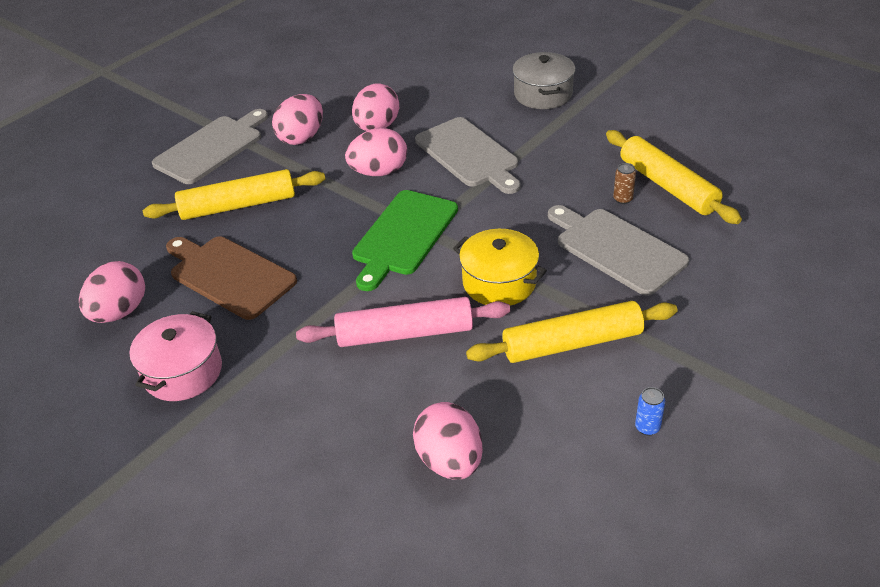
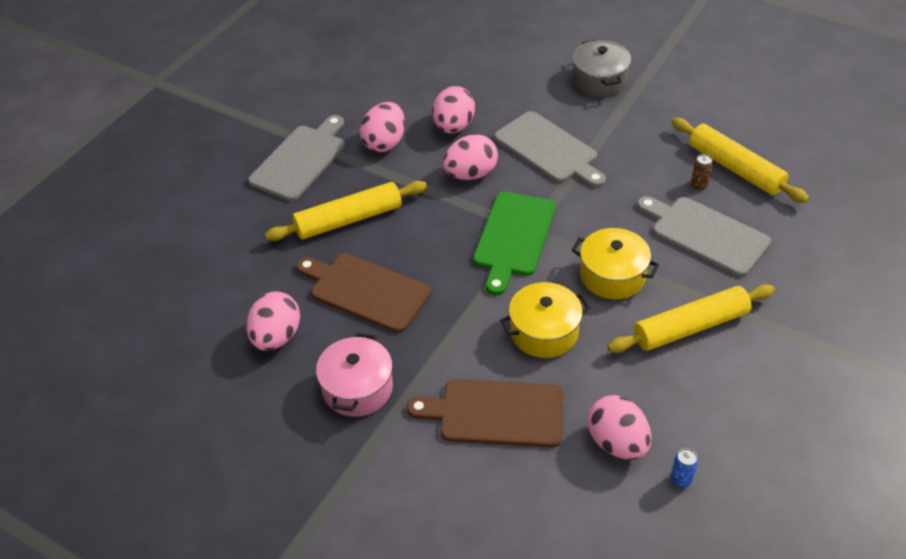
camera: 10 degrees left, 5 degrees up
pink rolling pin [296,297,510,347] -> yellow pot [500,282,590,358]
blue can [635,387,665,435] -> blue can moved to [671,448,698,488]
none -> brown cutting board [407,379,563,448]

